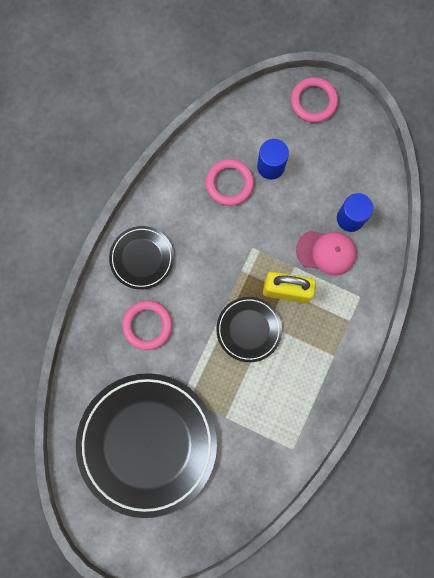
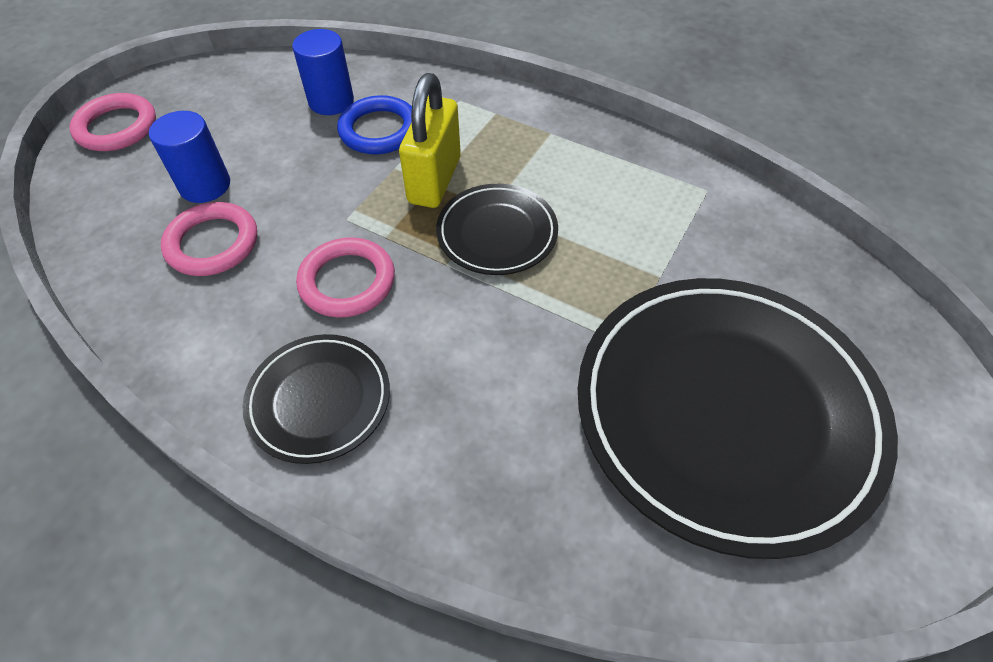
camera: 85 degrees left, 25 degrees down
pink ring [122,300,172,350] -> pink ring moved to [296,237,395,318]
pink cap [296,231,356,276] -> blue ring [337,95,412,154]

